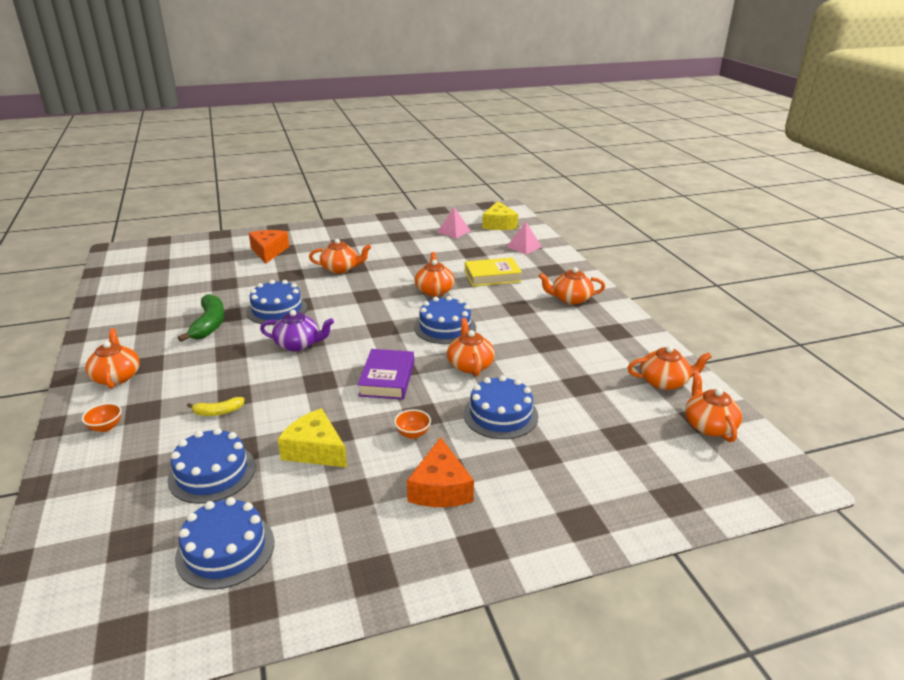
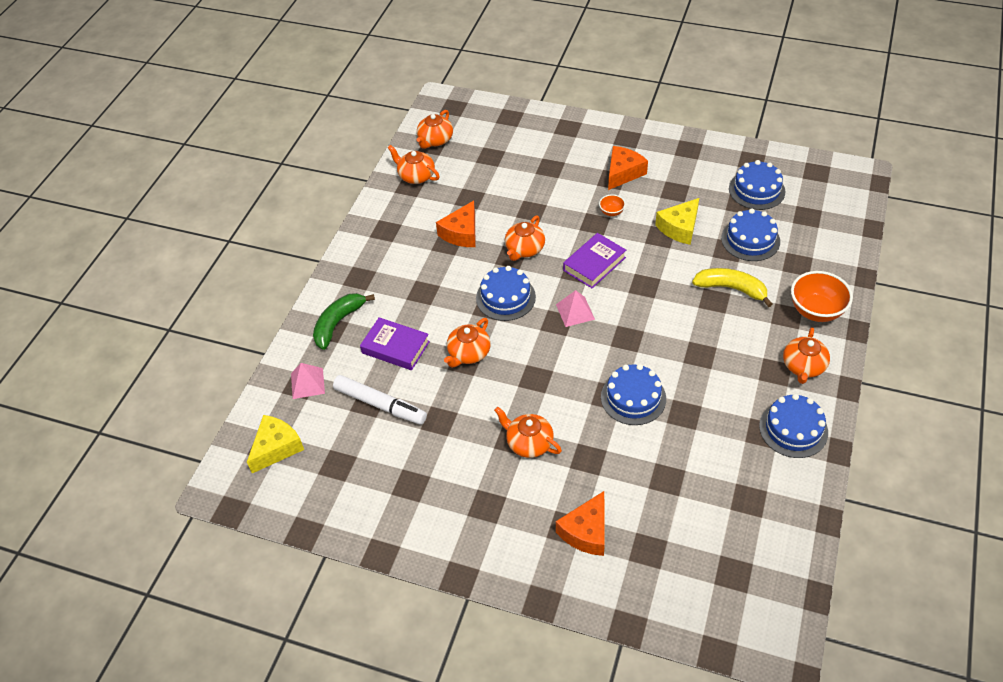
camera: 140 degrees left, 20 degrees up
orange bowl [82,403,122,432] -> orange bowl [791,271,853,322], size x2.05
green banana [178,294,225,342] -> green banana moved to [313,293,375,350]
yellow banana [187,397,245,416] -> yellow banana [692,268,773,307], size x1.81
purple teapot [260,310,334,351] -> none
yellow cheese [278,408,347,467] -> yellow cheese turned 60 degrees clockwise [655,198,699,245]
pink pyramid [437,207,471,238] -> pink pyramid moved to [556,290,595,327]
blue cake [463,375,538,439] -> blue cake moved to [759,394,828,458]
yellow book [465,258,522,287] -> purple book [360,317,430,370]
orange teapot [539,267,605,305] -> none
none -> white marker [333,375,427,425]
none -> orange cheese [436,201,475,247]

